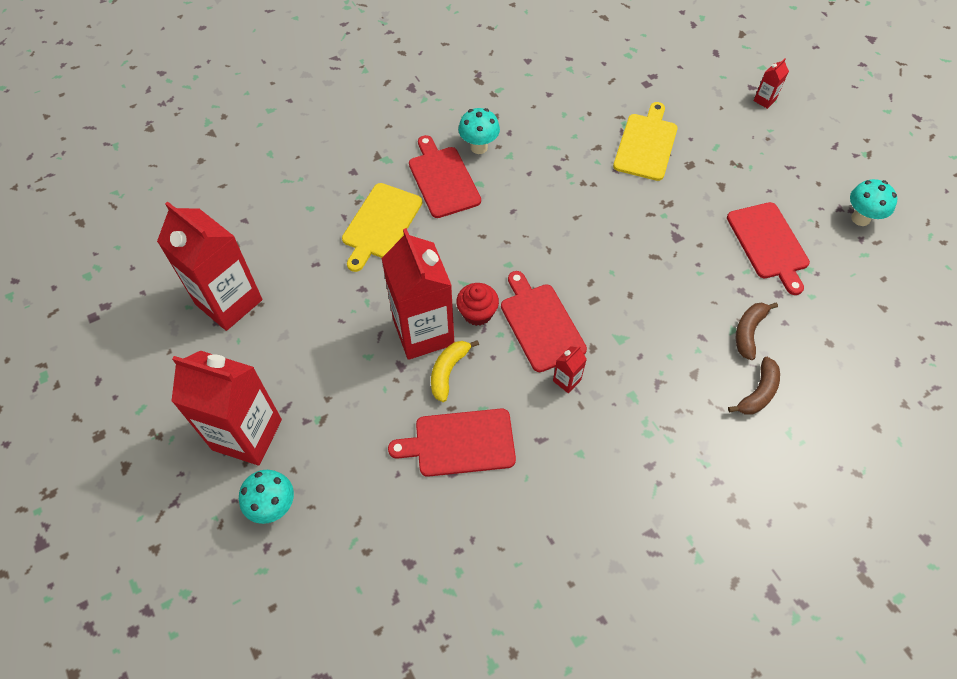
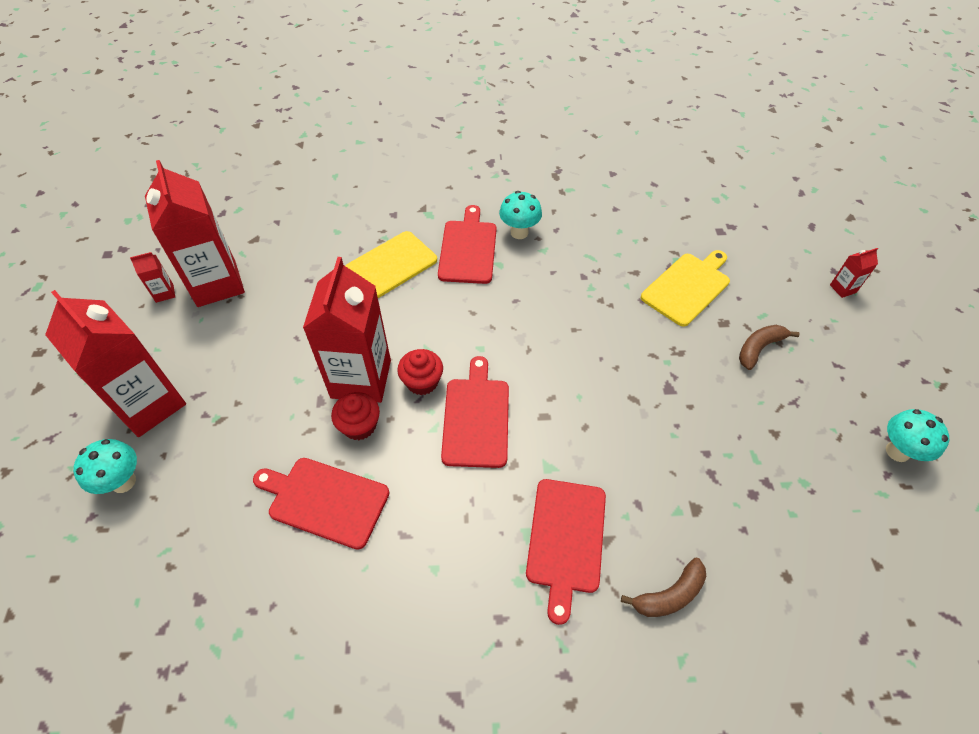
camera: 25 degrees right, 5 degrees down
yellow banana [431,340,479,402] -> red cupcake [331,392,380,440]
red carton [553,346,587,393] -> red carton moved to [130,252,175,303]
red cutting board [727,202,810,295] -> red cutting board moved to [526,479,606,625]
brown banana [736,303,778,360] -> brown banana moved to [739,325,800,370]

